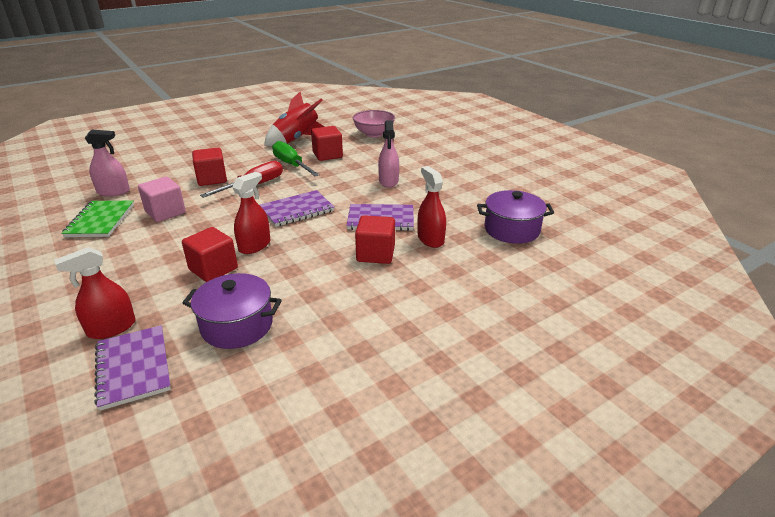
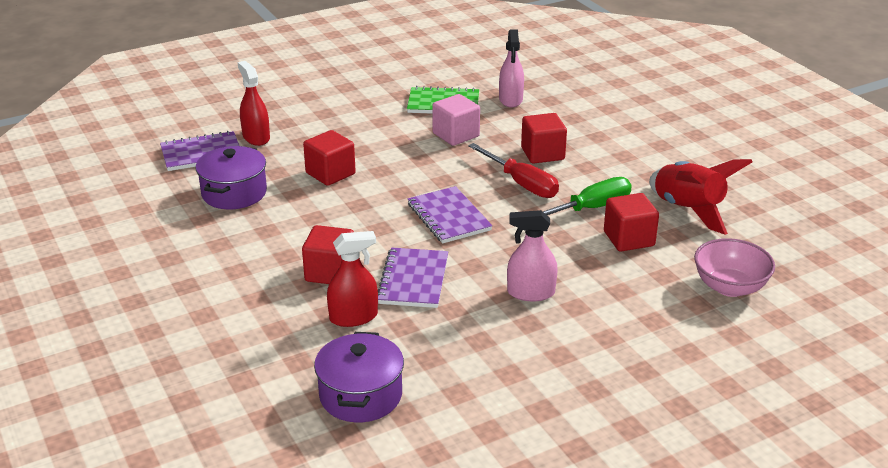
camera: 95 degrees right, 0 degrees up
red spray bottle [232,172,270,254] -> none

